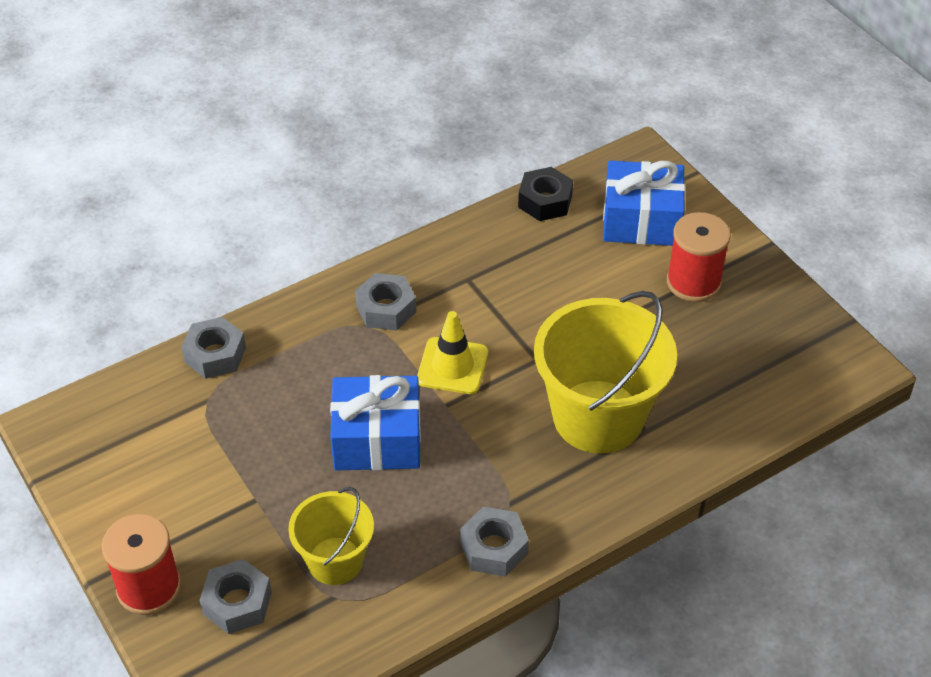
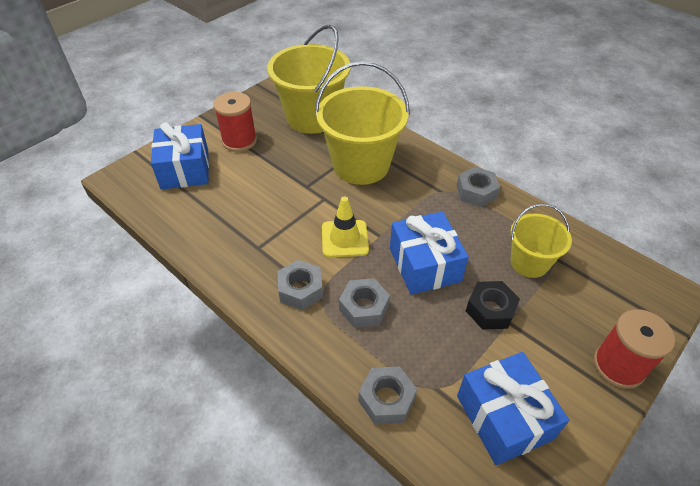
camera: 105 degrees left, 0 degrees up
grey nut [200,559,272,634] -> grey nut moved to [339,278,390,328]
black nut [518,167,573,221] -> black nut moved to [466,281,520,330]
none -> yellow bucket [267,25,351,134]
none -> blue gift [457,352,569,465]

